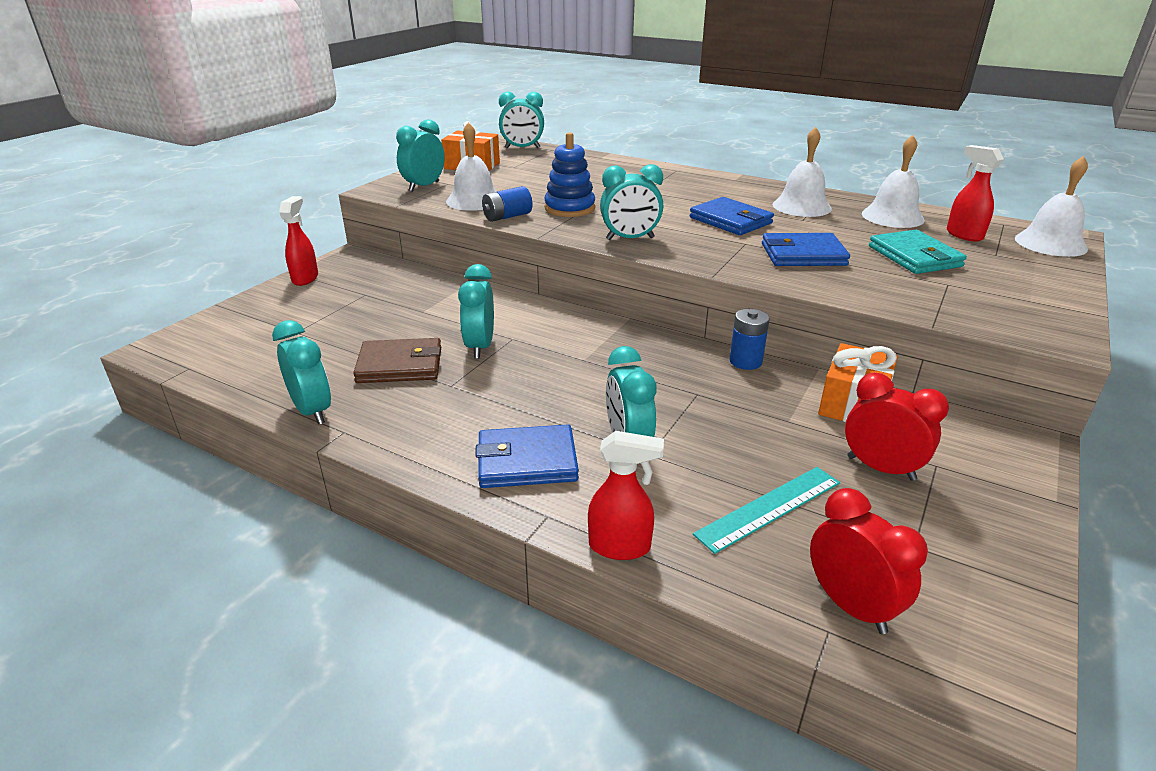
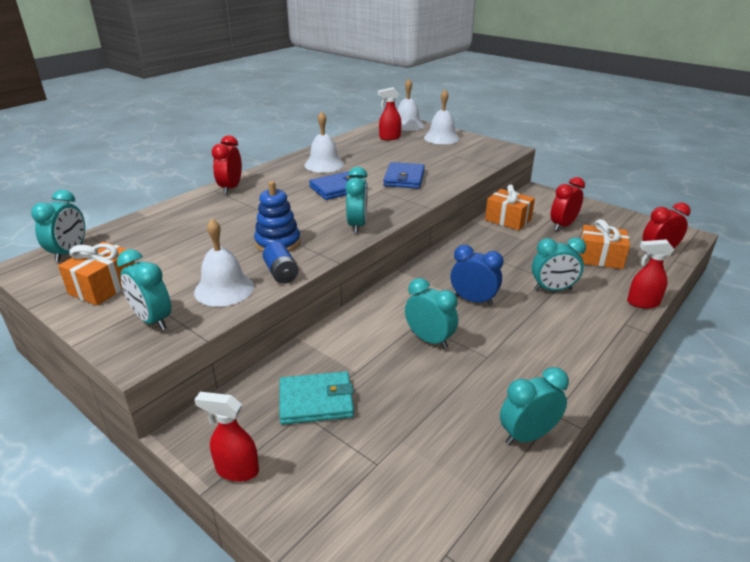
camera: 80 degrees left, 0 degrees up
brown wallet [353,338,441,383] -> none
turquoise clock [458,264,494,359] -> turquoise clock turned 150 degrees counterclockwise [405,278,458,349]
blue wallet [476,425,579,488] -> none
red spray bottle [588,431,664,560] -> red spray bottle turned 105 degrees counterclockwise [627,239,675,308]
turquoise ruler [693,467,840,554] -> orange gift [578,219,630,269]
blue battery [729,309,770,370] -> none
white bell [862,135,925,228] -> white bell moved to [424,90,460,144]
turquoise wallet [869,230,967,274] -> turquoise wallet moved to [279,371,354,425]
none -> red clock [212,135,242,194]
none -> blue clock [451,245,503,306]

